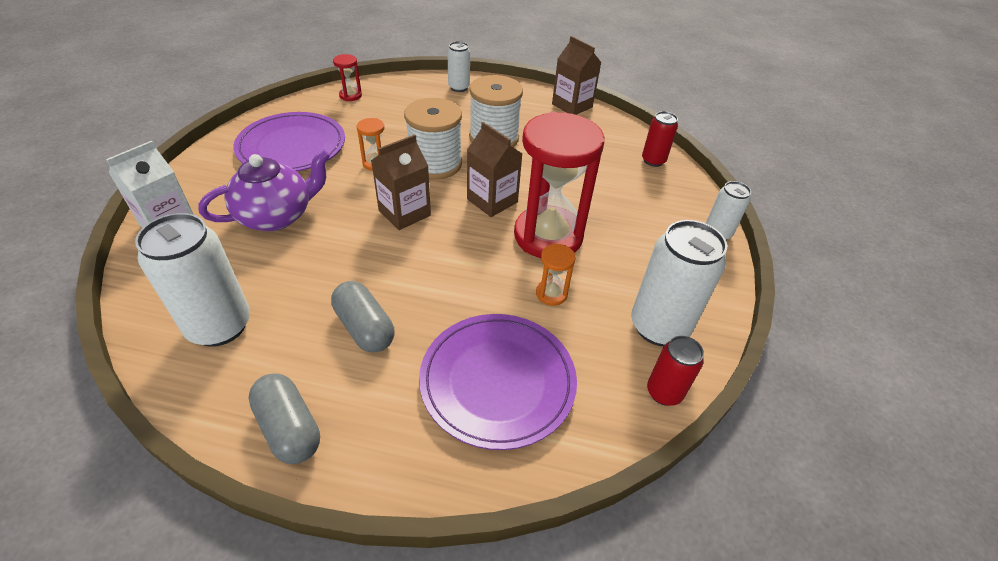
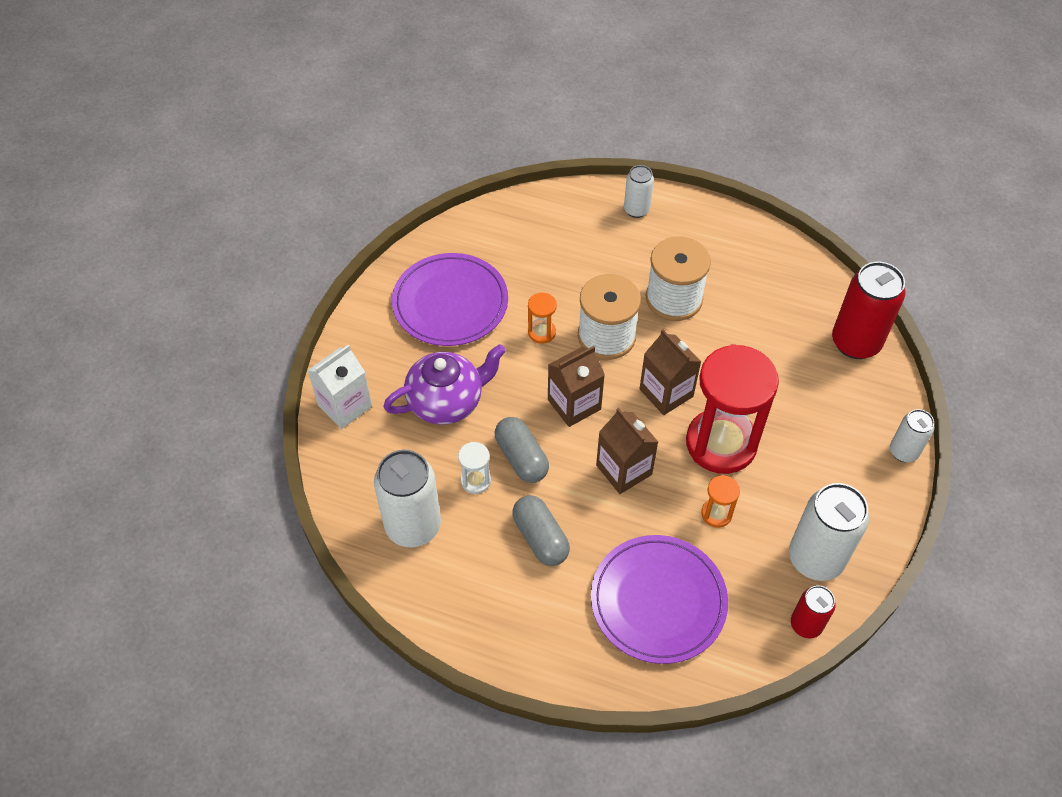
camera: 10 degrees right, 10 degrees up
grey capsule [248,373,320,464] -> grey capsule moved to [495,417,549,483]
red hourglass [333,54,362,101] -> none
brown carton [552,36,602,115] -> brown carton moved to [596,408,658,494]
red can [642,111,678,167] -> red can [832,262,906,359], size x1.79
none -> white hourglass [458,442,491,494]

